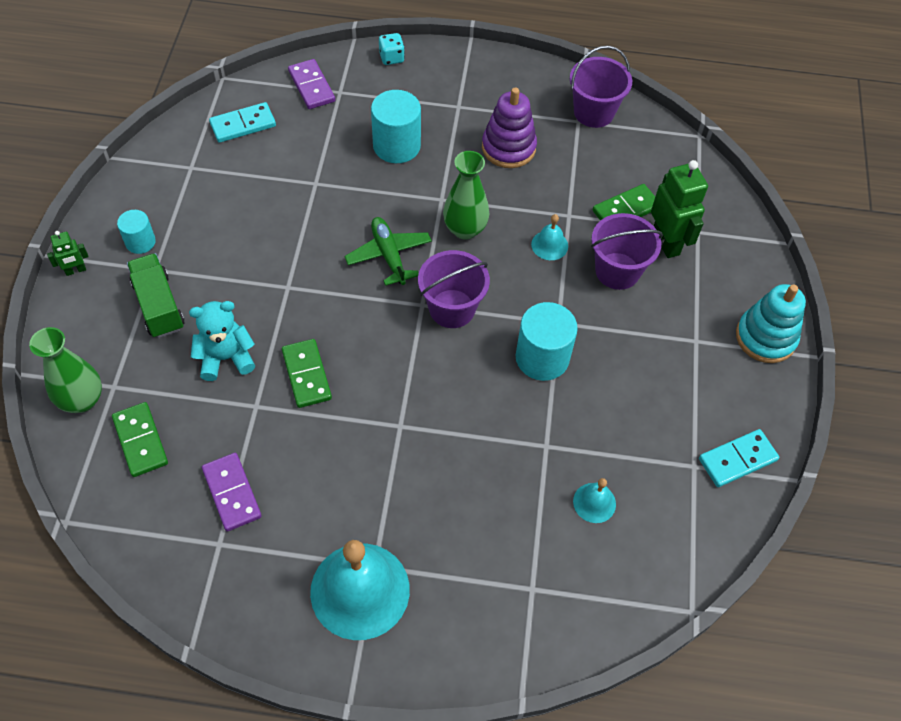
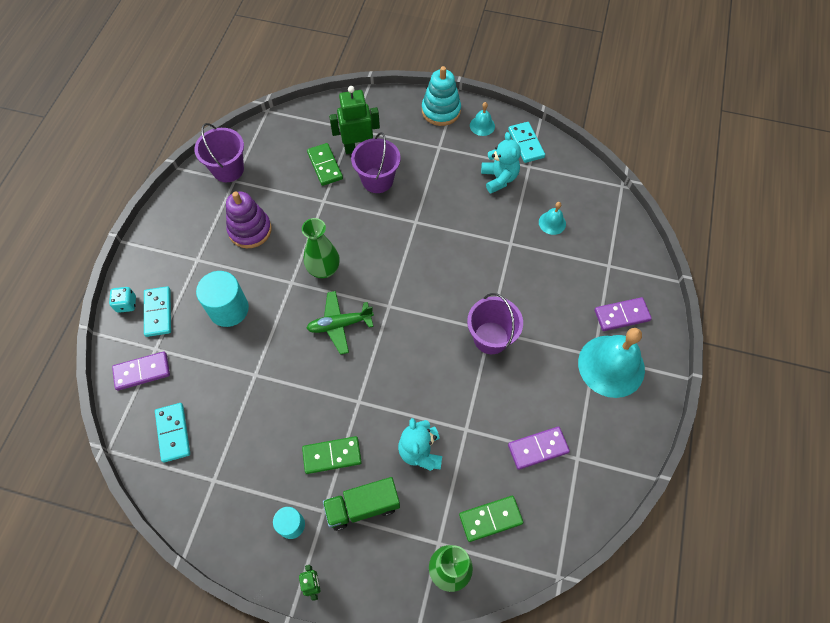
camera: 80 degrees left, 5 degrees up
green domino [282,339,332,408] -> green domino moved to [302,436,361,474]
purple bucket [418,250,490,328] -> purple bucket moved to [467,293,523,354]
turquoise cylinder [516,302,578,381] -> none
turquoise bell [531,214,568,260] -> turquoise bell moved to [470,102,495,136]
none -> turquoise domino [144,286,171,337]
none -> turquoise teddy bear [481,132,521,193]
none -> purple domino [594,297,652,331]

